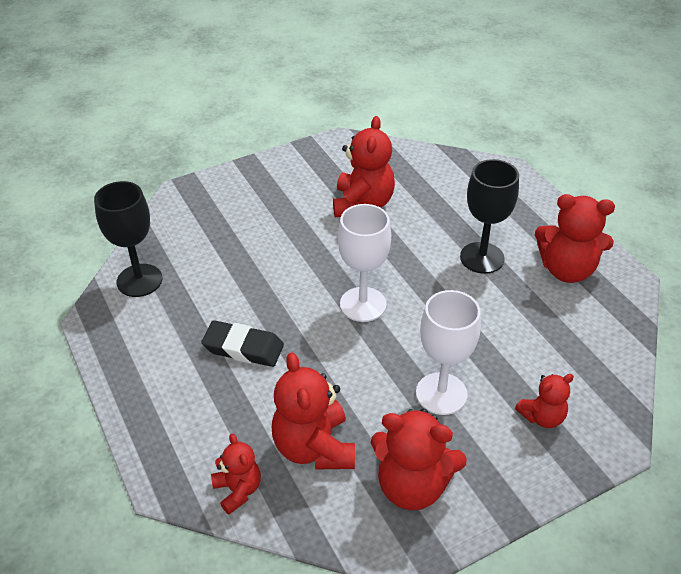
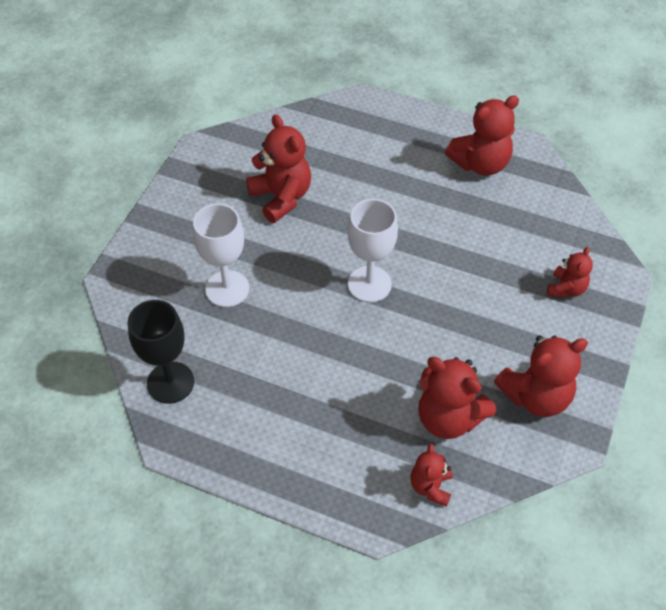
camera: 40 degrees left, 10 degrees up
black eraser [201,320,284,367] -> none
red teddy bear [211,434,261,514] -> red teddy bear turned 105 degrees counterclockwise [410,444,452,507]
white goblet [416,290,481,415] -> white goblet moved to [193,203,249,307]
black goblet [460,159,519,274] -> none

